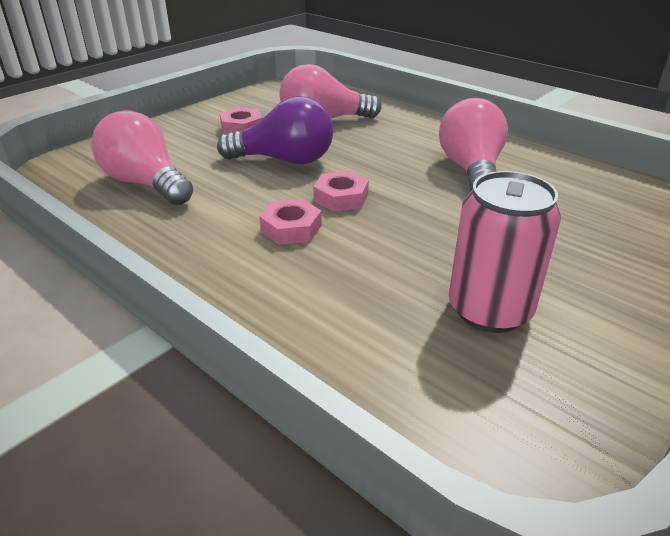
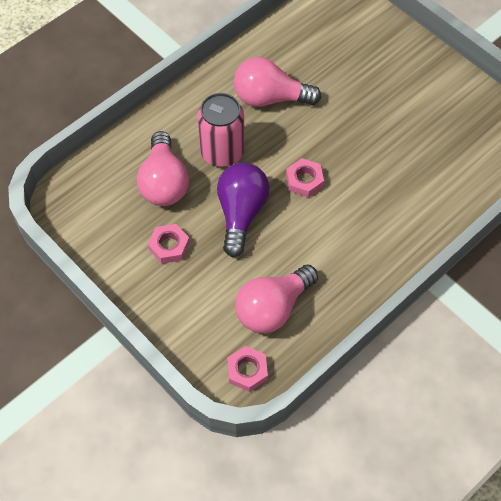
camera: 85 degrees left, 25 degrees up
pink nut [259,199,322,245] -> pink nut moved to [227,346,268,392]
pink can [449,171,561,333] -> pink can moved to [197,93,245,167]

